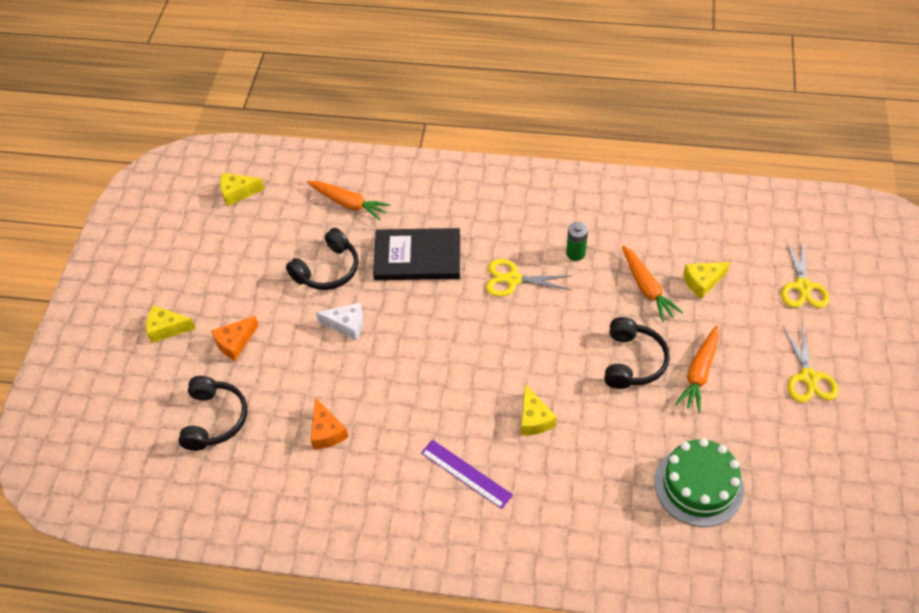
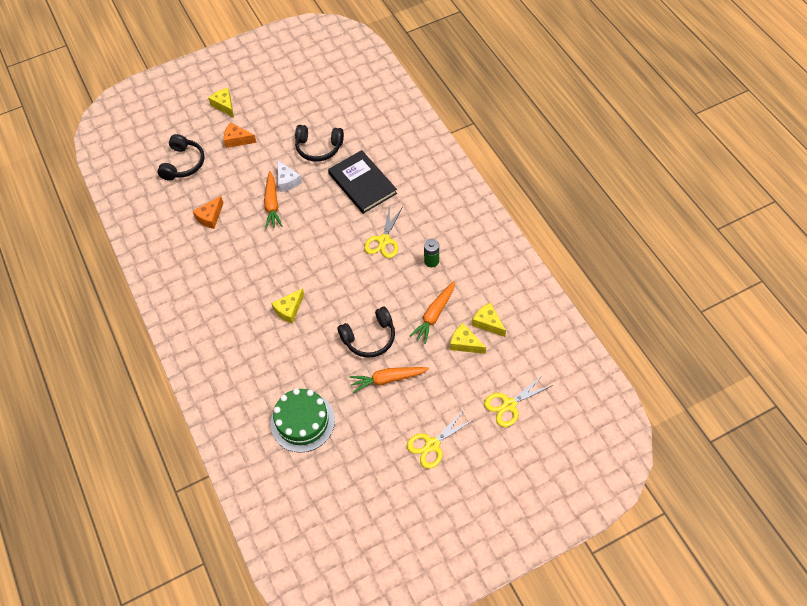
camera: 55 degrees right, 5 degrees up
black headphones [178,376,247,451] -> black headphones turned 45 degrees counterclockwise [157,134,205,181]
yellow cheese [220,173,265,206] -> yellow cheese moved to [472,302,506,337]
orange carrot [307,181,390,220] -> orange carrot moved to [264,171,282,229]
purple ruler [421,440,513,509] -> none
yellow scissors [486,259,573,296] -> yellow scissors turned 135 degrees counterclockwise [364,205,402,258]

